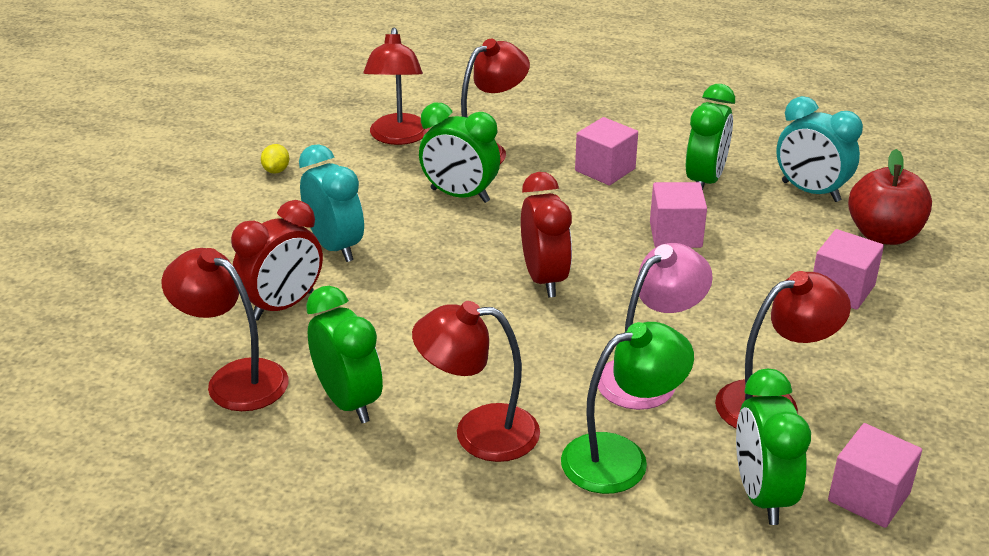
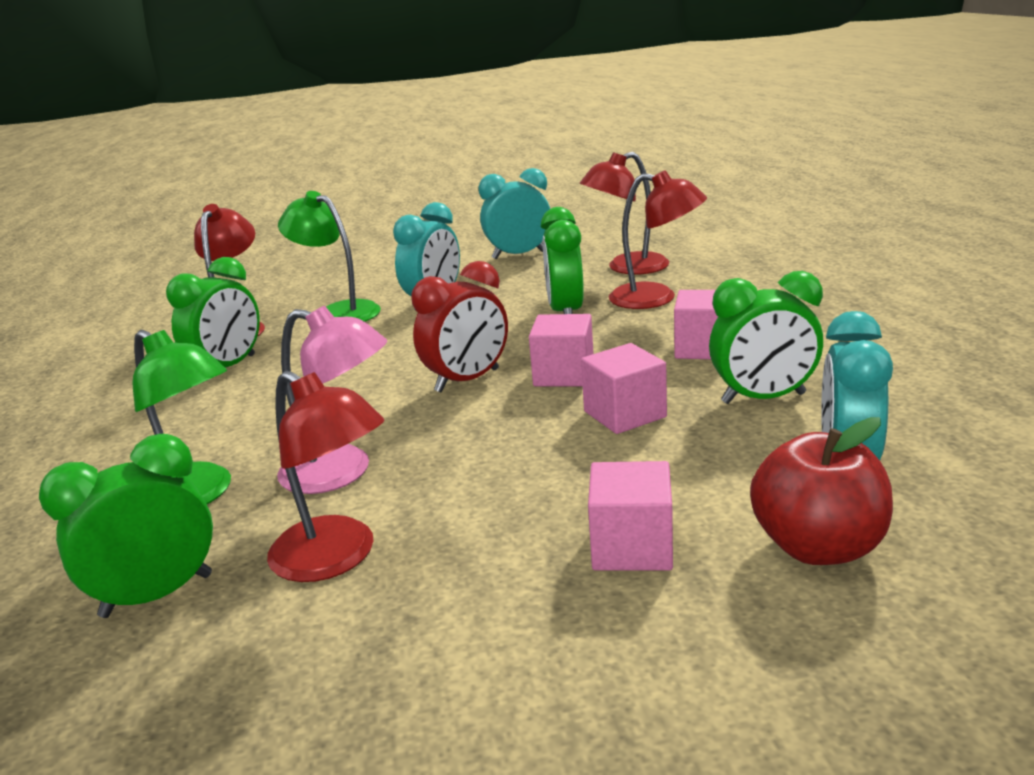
camera: 65 degrees right, 10 degrees down
red clock [231,200,323,321] -> green lamp [278,191,381,322]
yellow lemon [261,144,289,174] -> turquoise clock [479,168,550,259]
red lamp [412,301,540,462] -> none
pink cube [828,423,922,528] -> pink cube moved to [529,314,594,386]

